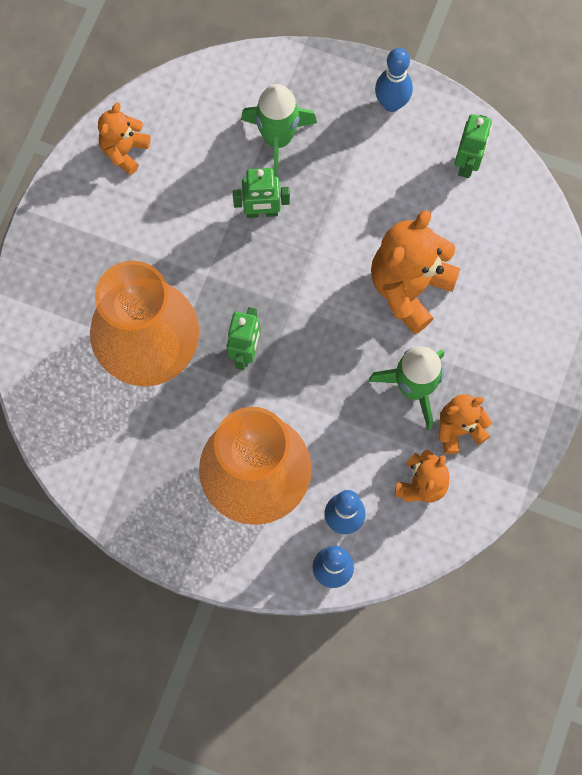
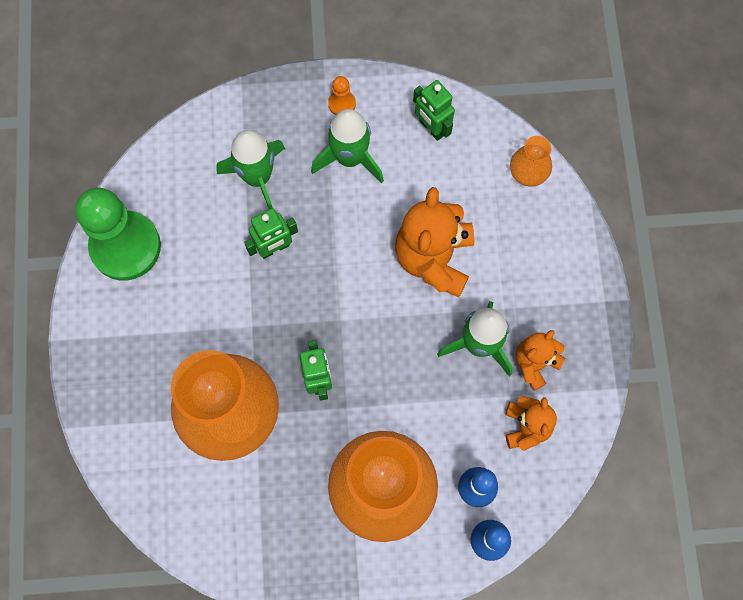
camera: 25 degrees left, 0 degrees up
orange teddy bear [98,102,151,175] -> green pawn [75,188,161,281]
blue bowling pin [375,48,413,112] -> orange pawn [328,76,356,115]
green robot [455,114,492,178] -> green robot turned 150 degrees clockwise [413,80,455,141]
none -> green rocket [311,109,384,183]
none -> orange vase [510,136,552,187]

